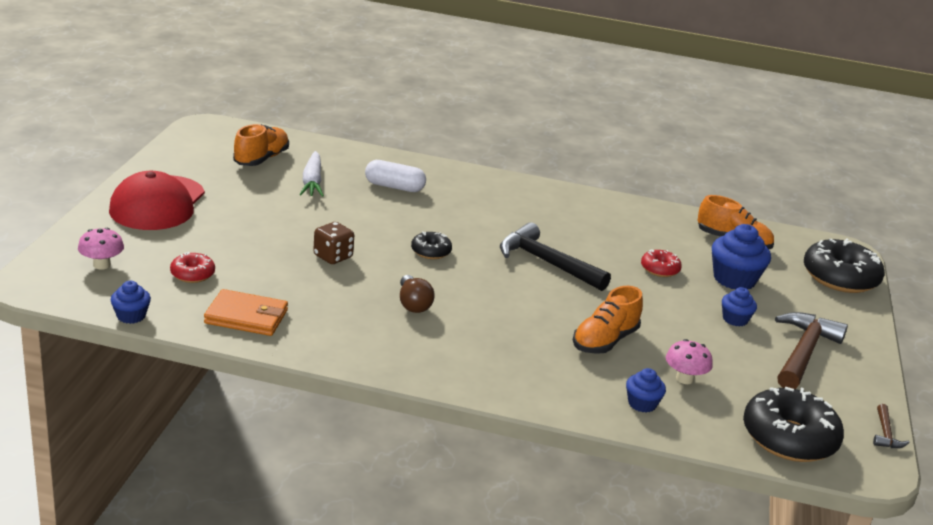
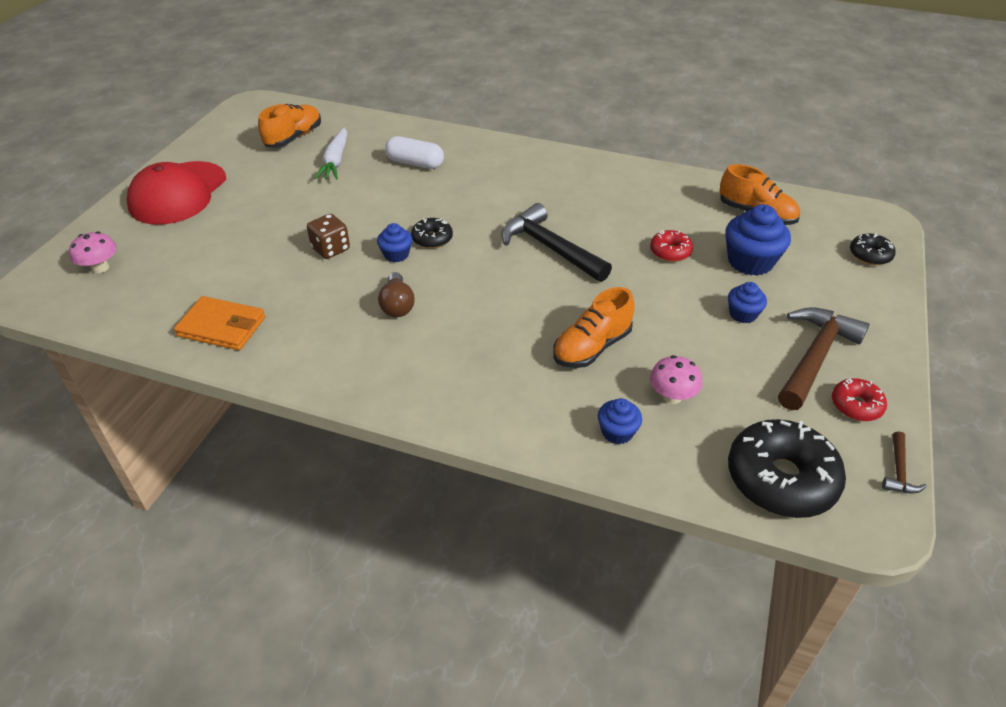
camera: 10 degrees right, 15 degrees up
blue cupcake [111,281,151,324] -> blue cupcake moved to [377,223,412,262]
red donut [170,252,215,283] -> red donut moved to [832,378,887,421]
black donut [804,238,884,293] -> black donut [850,233,896,265], size x0.51

